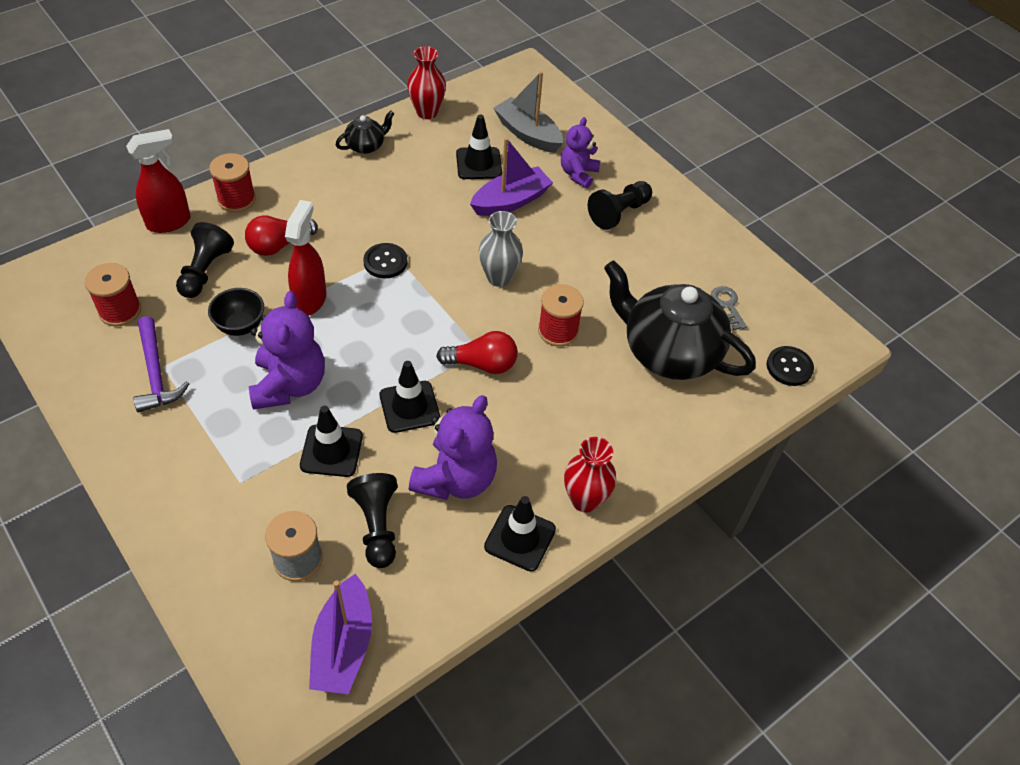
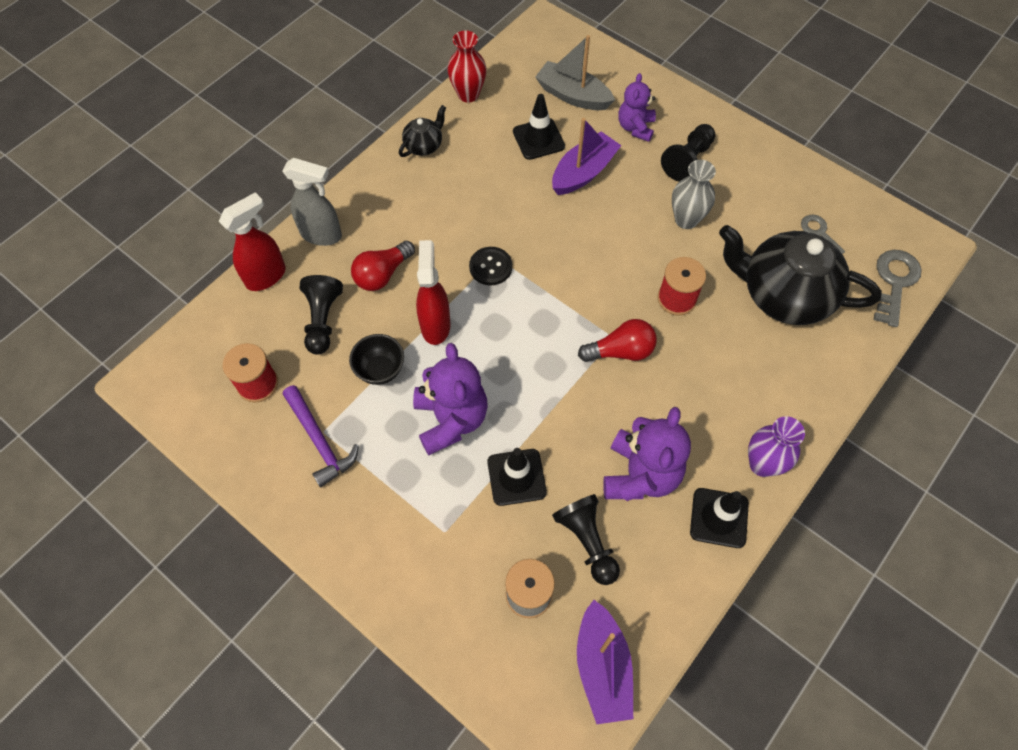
camera: 10 degrees left, 10 degrees up
red spool [209,153,256,212] -> grey spray bottle [282,158,342,246]
black traffic cone [380,361,440,433] -> none
grey vase [479,211,523,287] -> grey vase moved to [672,160,716,229]
red vase [564,437,616,512] -> purple vase [748,416,805,477]
black button [767,346,814,386] -> grey key [874,250,921,327]

